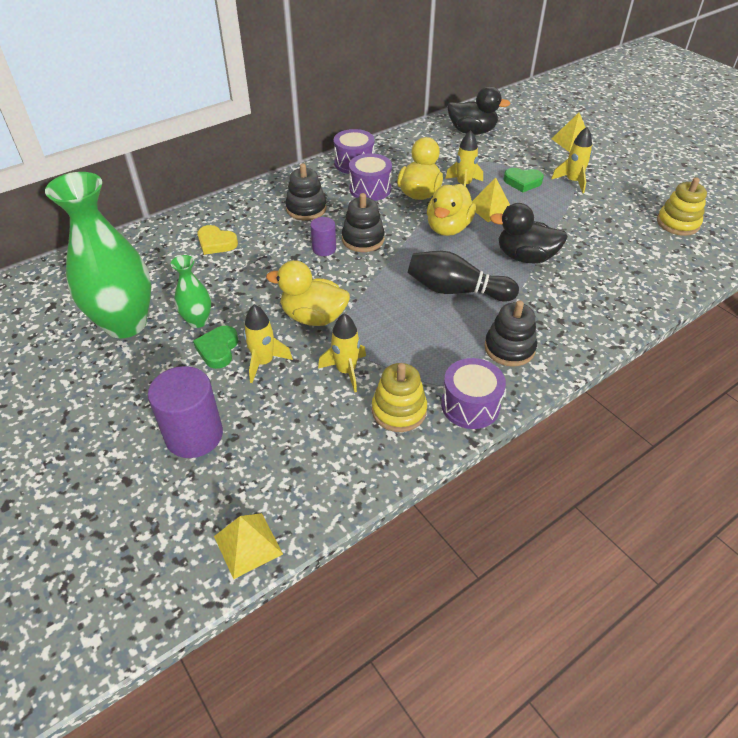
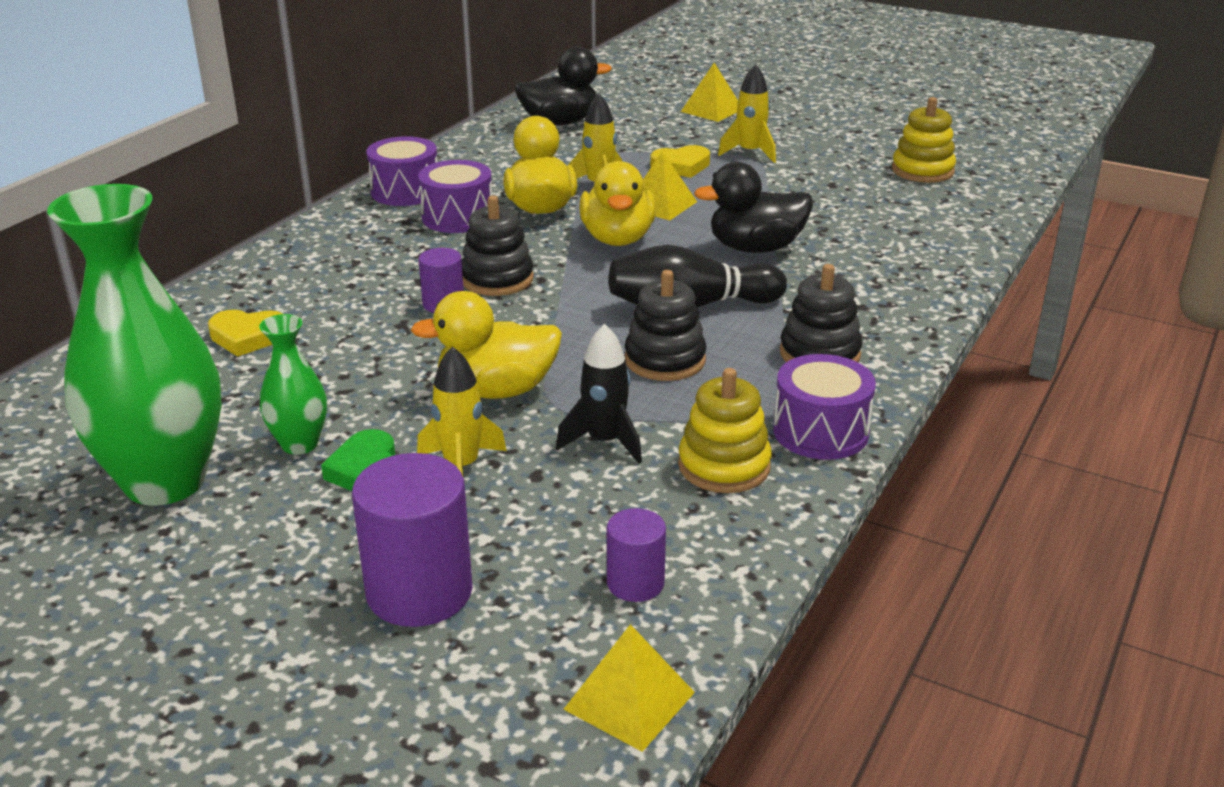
camera: 25 degrees left, 15 degrees down
black stacking toy [285,163,327,220] -> black stacking toy moved to [625,270,706,381]
yellow rocket [318,313,366,393] -> black rocket [556,323,642,463]
green heart [503,168,544,192] -> yellow heart [650,145,710,178]
none -> purple cylinder [607,508,666,602]

